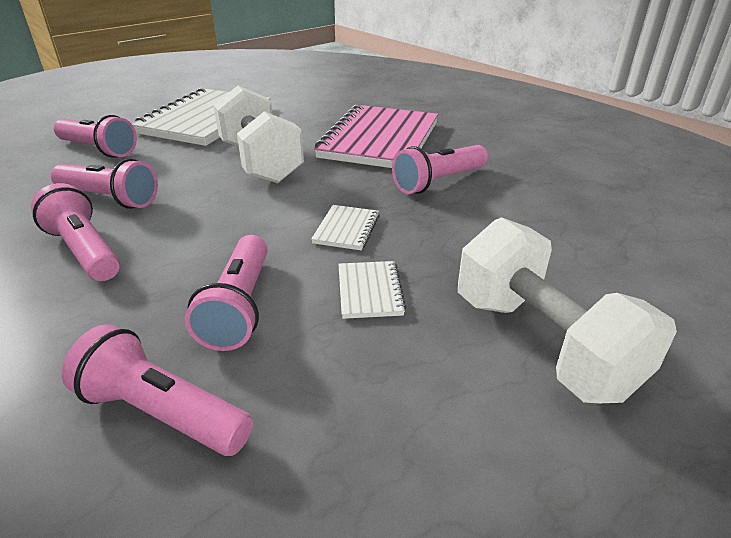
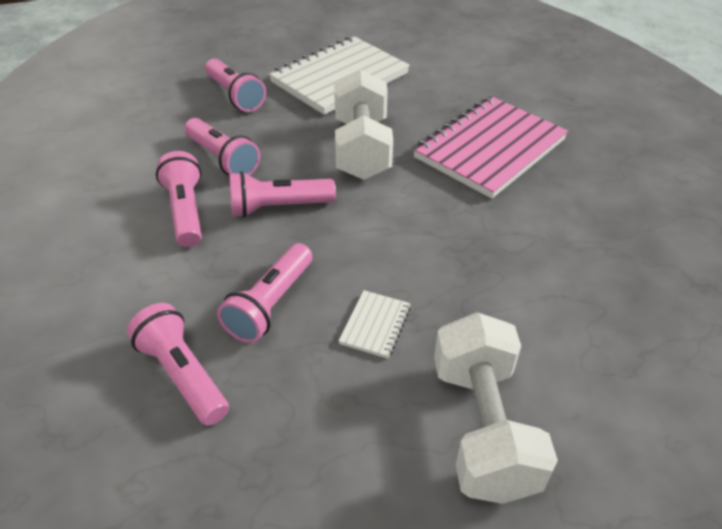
camera: 25 degrees right, 10 degrees up
white notebook [311,205,380,250] -> none
pink flashlight [392,145,488,194] -> pink flashlight moved to [229,171,336,218]

